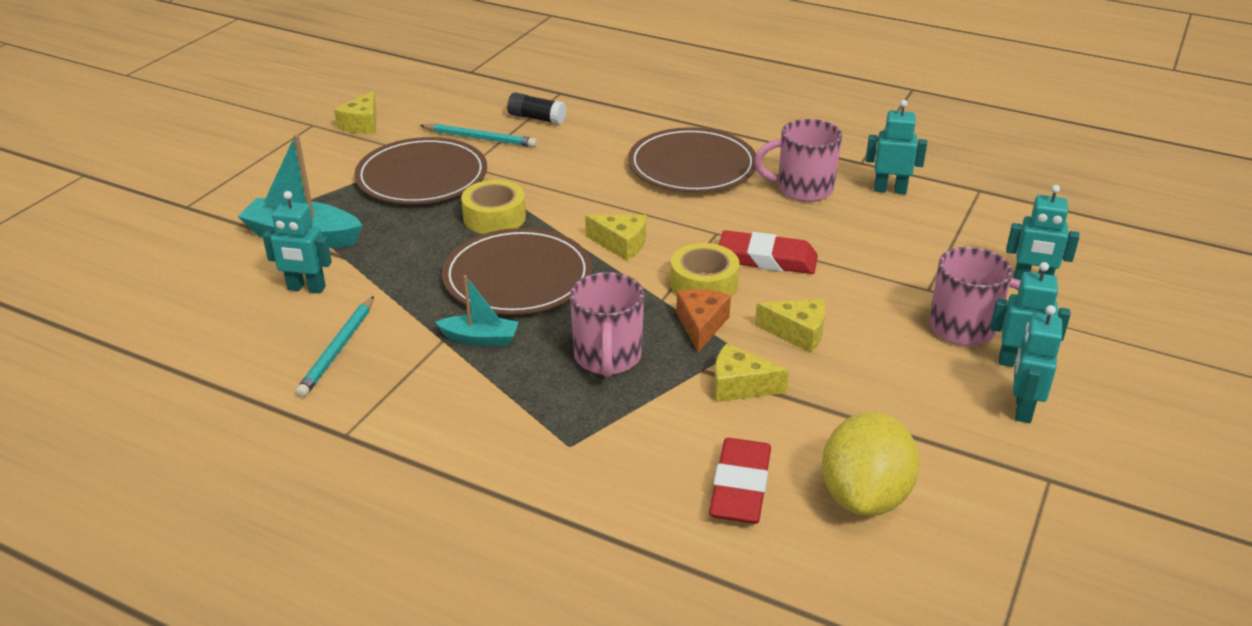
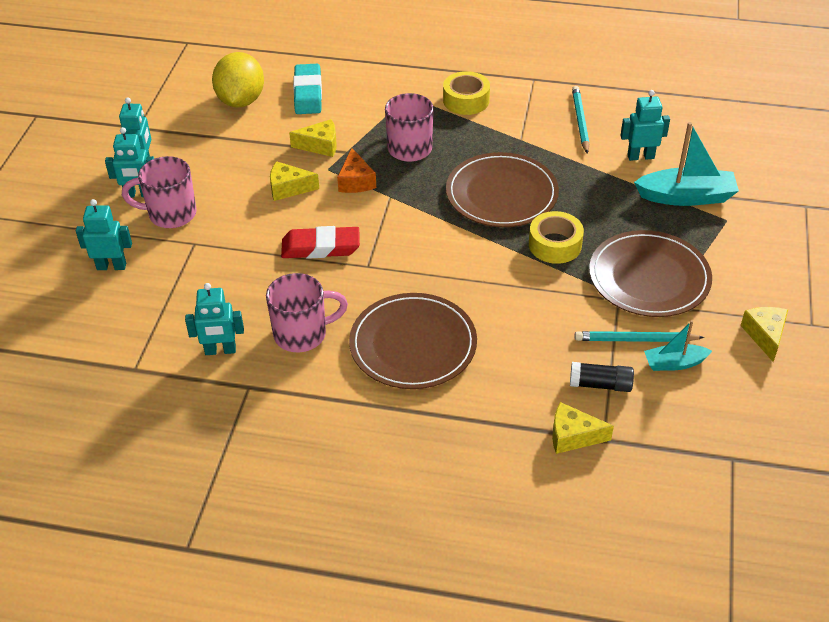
camera: 165 degrees right, 10 degrees up
turquoise boat [435,275,519,346] -> turquoise boat moved to [644,320,712,371]
yellow cheese [585,215,646,261] -> yellow cheese moved to [552,402,614,454]
yellow tape [670,243,739,297] -> yellow tape moved to [443,71,490,115]
red eraser [709,438,771,524] -> turquoise eraser [293,64,322,114]

